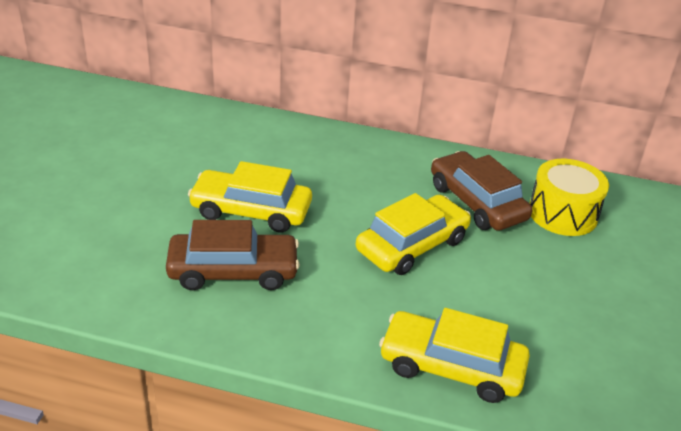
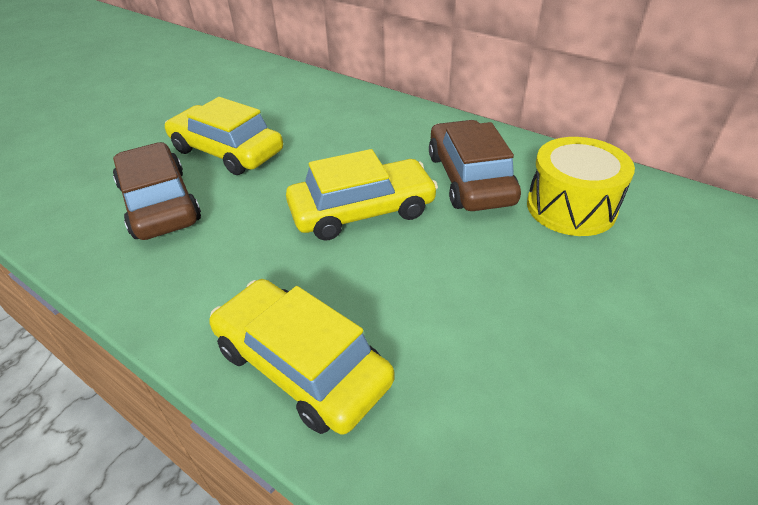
camera: 25 degrees right, 5 degrees up
brown car [166,220,300,290] -> brown car turned 135 degrees counterclockwise [113,142,201,240]

